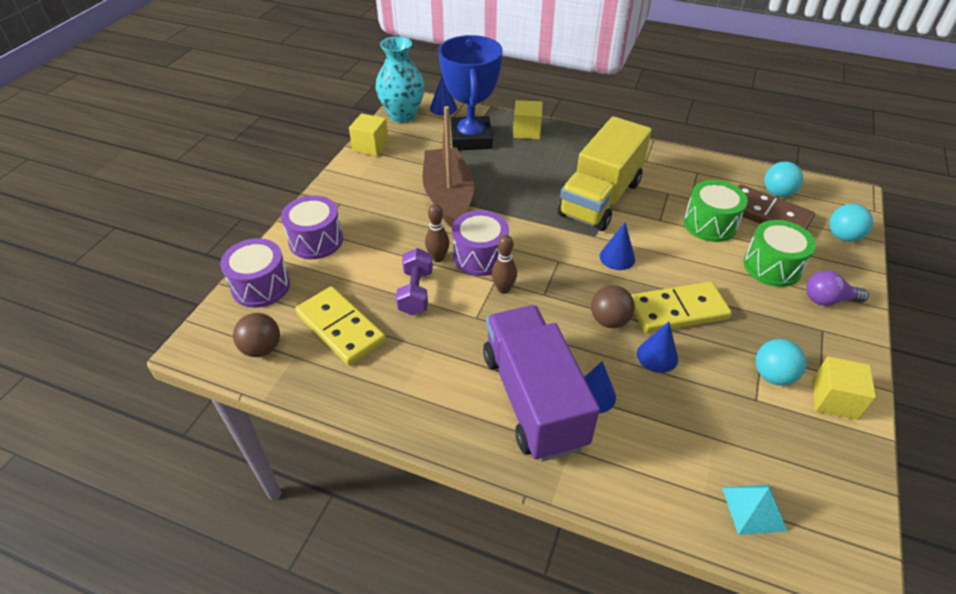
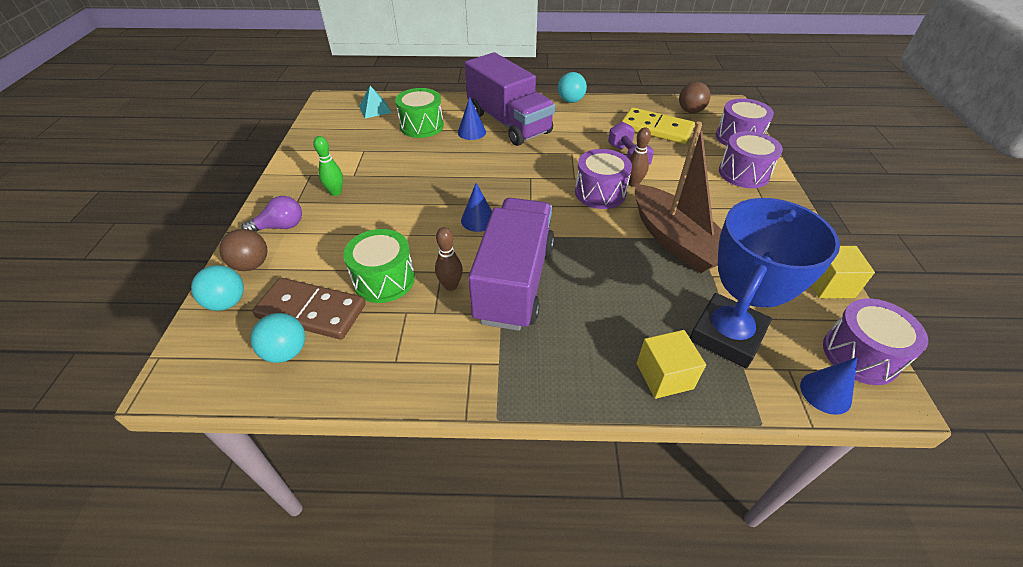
camera: 160 degrees right, 0 degrees up
turquoise vase [376,36,425,123] -> purple drum [823,298,928,385]
blue trophy [438,35,502,150] -> blue trophy turned 60 degrees clockwise [690,198,840,368]
brown bowling pin [492,235,517,294] -> brown bowling pin moved to [435,227,463,291]
yellow truck [557,116,652,231] -> purple truck [468,198,554,331]
brown ball [591,285,635,328] -> brown ball moved to [219,229,268,271]
yellow domino [631,282,732,333] -> none
blue cone [637,322,678,373] -> none
green drum [744,220,816,287] -> green drum moved to [395,88,444,138]
turquoise ball [756,339,806,385] -> turquoise ball moved to [558,72,587,103]
yellow cube [812,356,876,420] -> none
none -> green bowling pin [313,136,343,196]

